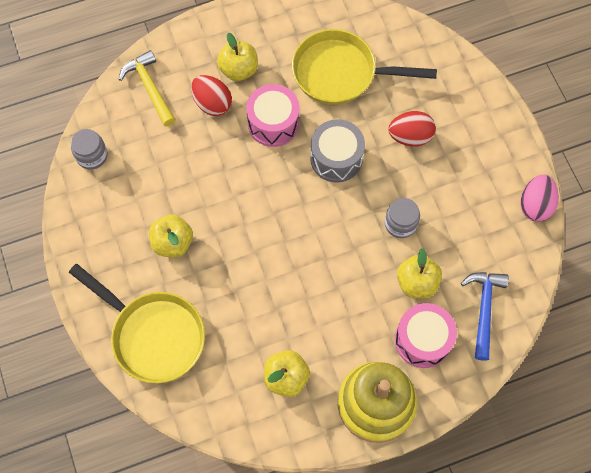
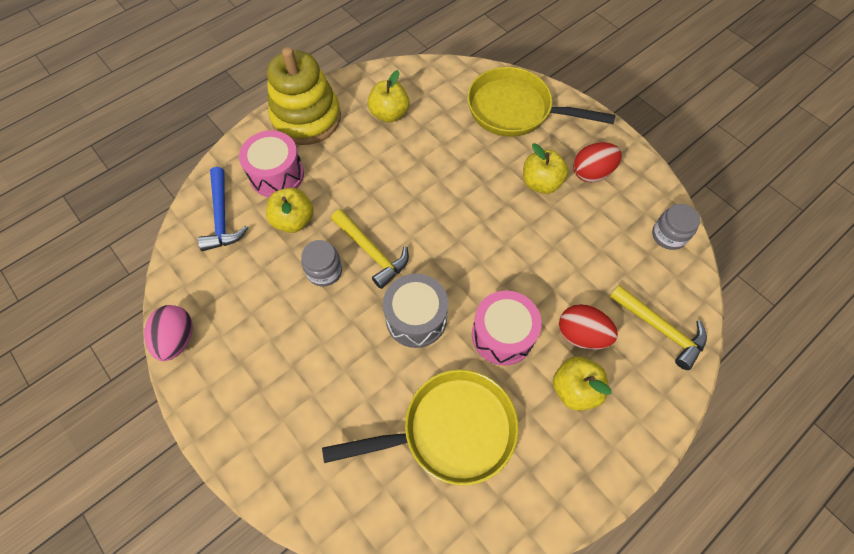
camera: 160 degrees right, 5 degrees down
red egg [388,111,436,147] -> red egg moved to [573,142,622,182]
none -> yellow hammer [331,209,409,289]

